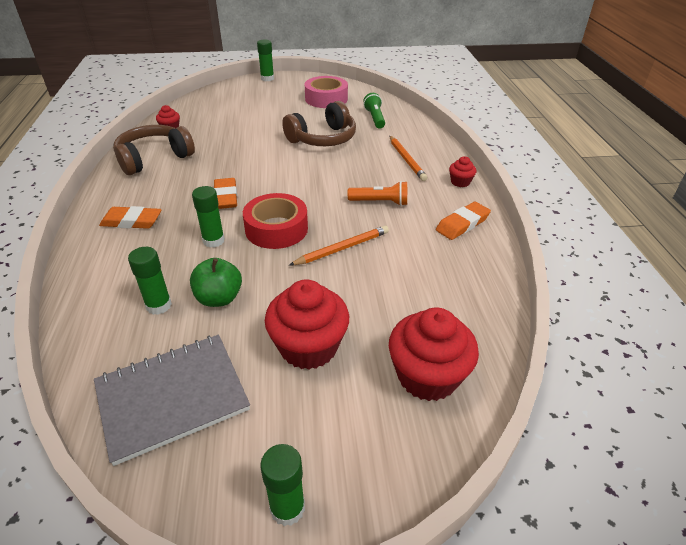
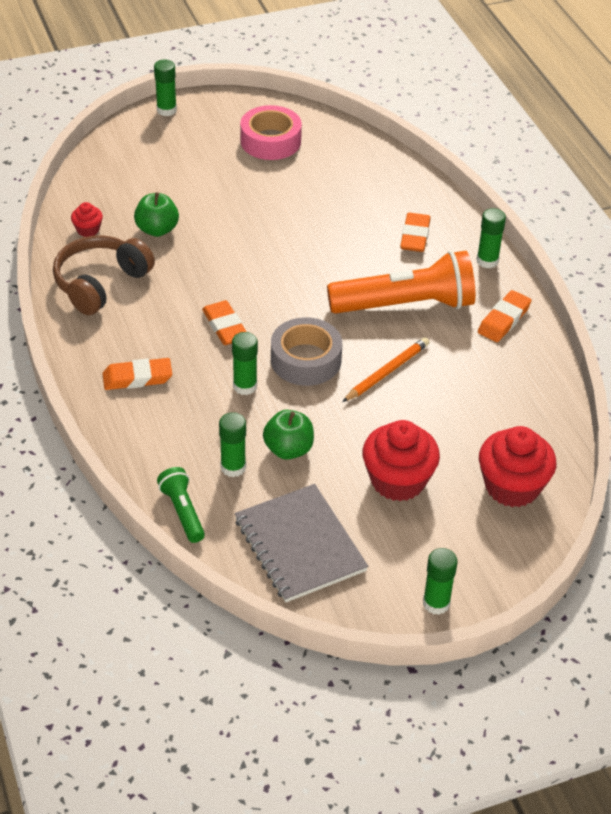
camera: 15 degrees left, 5 degrees up
grey notebook [94,335,250,466] -> grey notebook turned 75 degrees counterclockwise [235,484,368,602]
red tape [243,193,308,249] -> grey tape [271,317,342,386]
brown headphones [282,101,356,146] -> none
orange flashlight [348,181,407,206] -> orange flashlight [327,250,475,314], size x2.06
green flashlight [363,93,385,129] -> green flashlight moved to [157,467,205,543]
orange pencil [389,136,427,181] -> orange eraser [400,213,431,252]
red cupcake [449,156,476,187] -> green glue stick [477,208,506,268]
none -> green apple [134,192,179,237]

